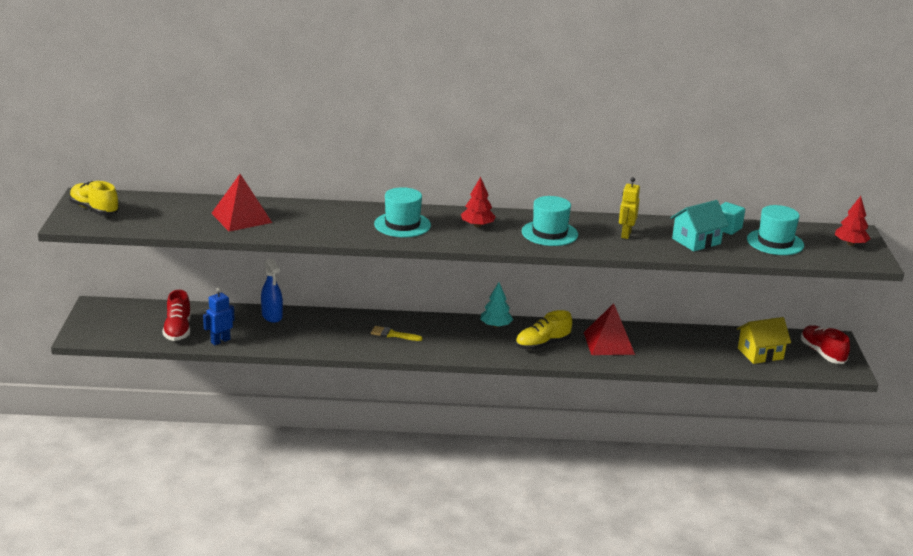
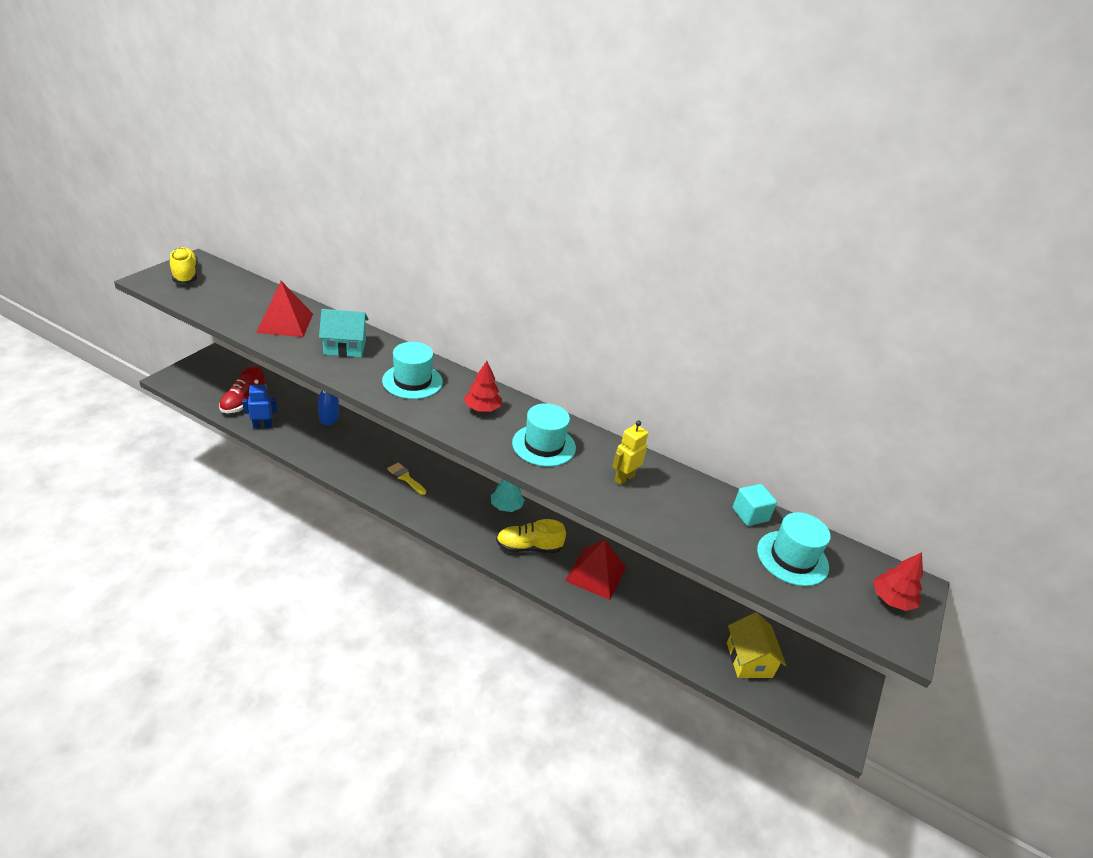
camera: 25 degrees right, 10 degrees up
turquoise house [670,200,729,251] -> turquoise house moved to [319,309,369,357]
yellow house [737,317,791,364] -> yellow house turned 75 degrees clockwise [727,612,786,678]
red shoe [801,325,850,364] -> none

